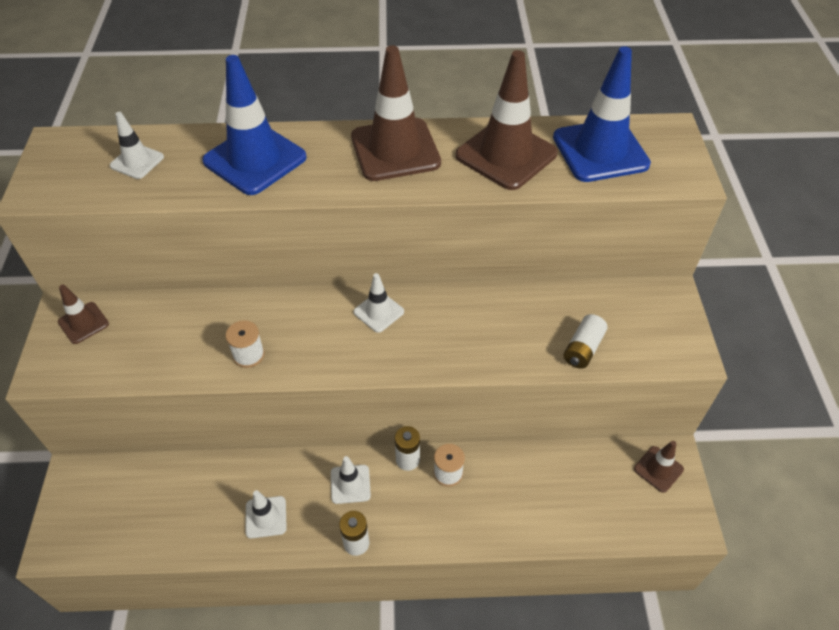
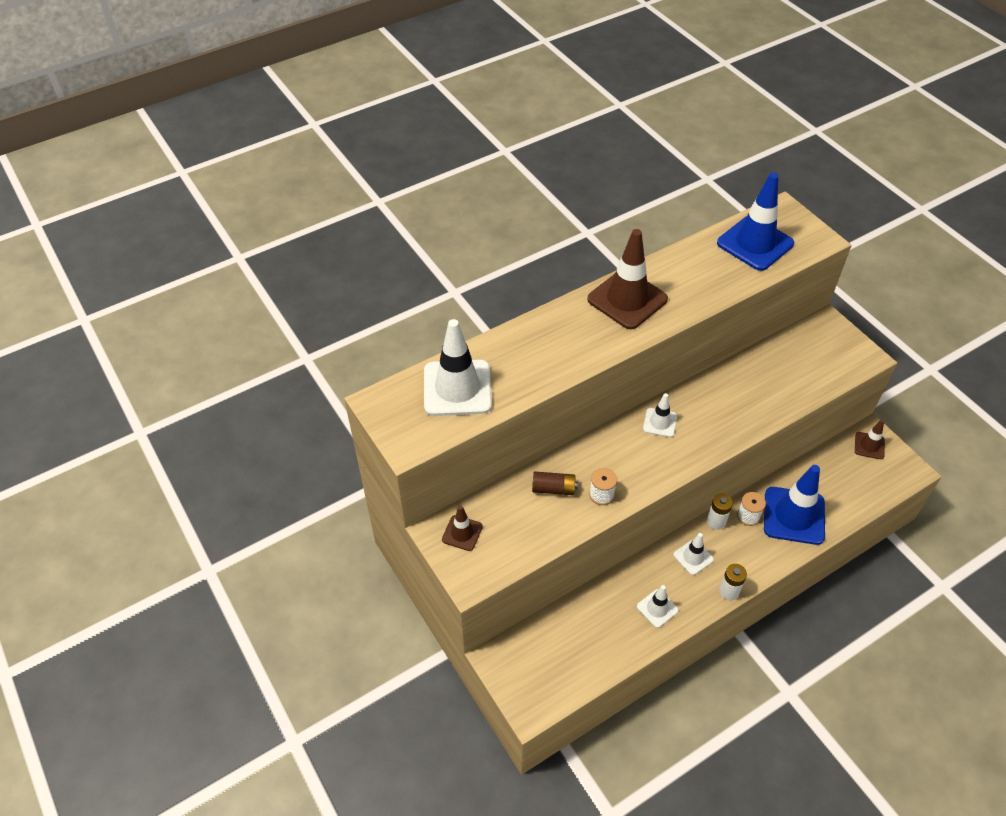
camera: 30 degrees left, 0 degrees up
white traffic cone [110,112,164,179] -> white traffic cone [424,319,492,416], size x1.96
blue traffic cone [202,55,307,195] -> blue traffic cone moved to [764,465,825,545]
brown traffic cone [455,50,558,190] -> none
white battery [563,314,607,369] -> none
none -> brown battery [532,472,578,495]

